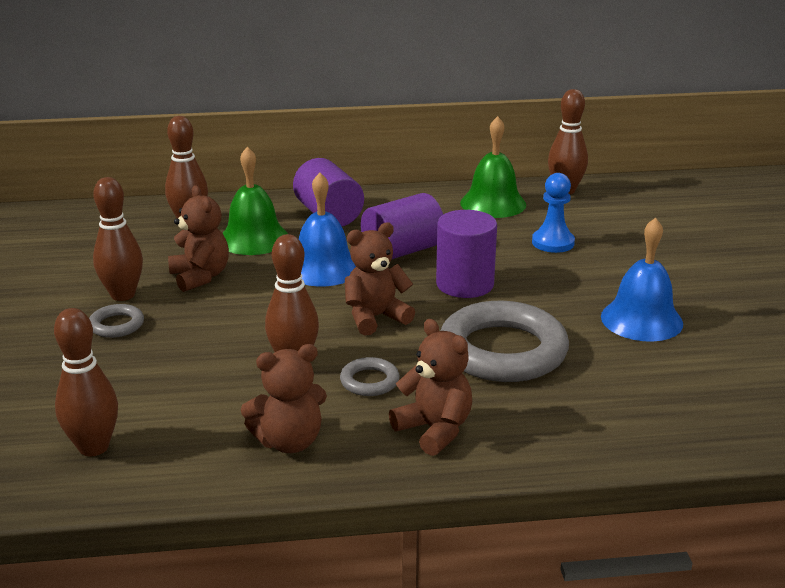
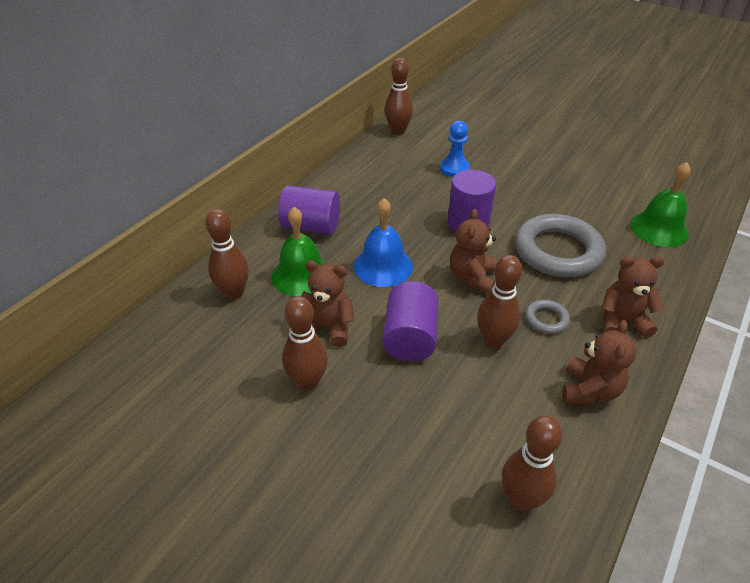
camera: 50 degrees left, 15 degrees up
grey ring [89,304,144,338] -> none
purple cylinder [361,193,443,259] -> purple cylinder moved to [383,281,439,362]
green bell [460,116,526,218] -> green bell moved to [630,162,691,247]
blue bell [601,218,683,342] -> none

